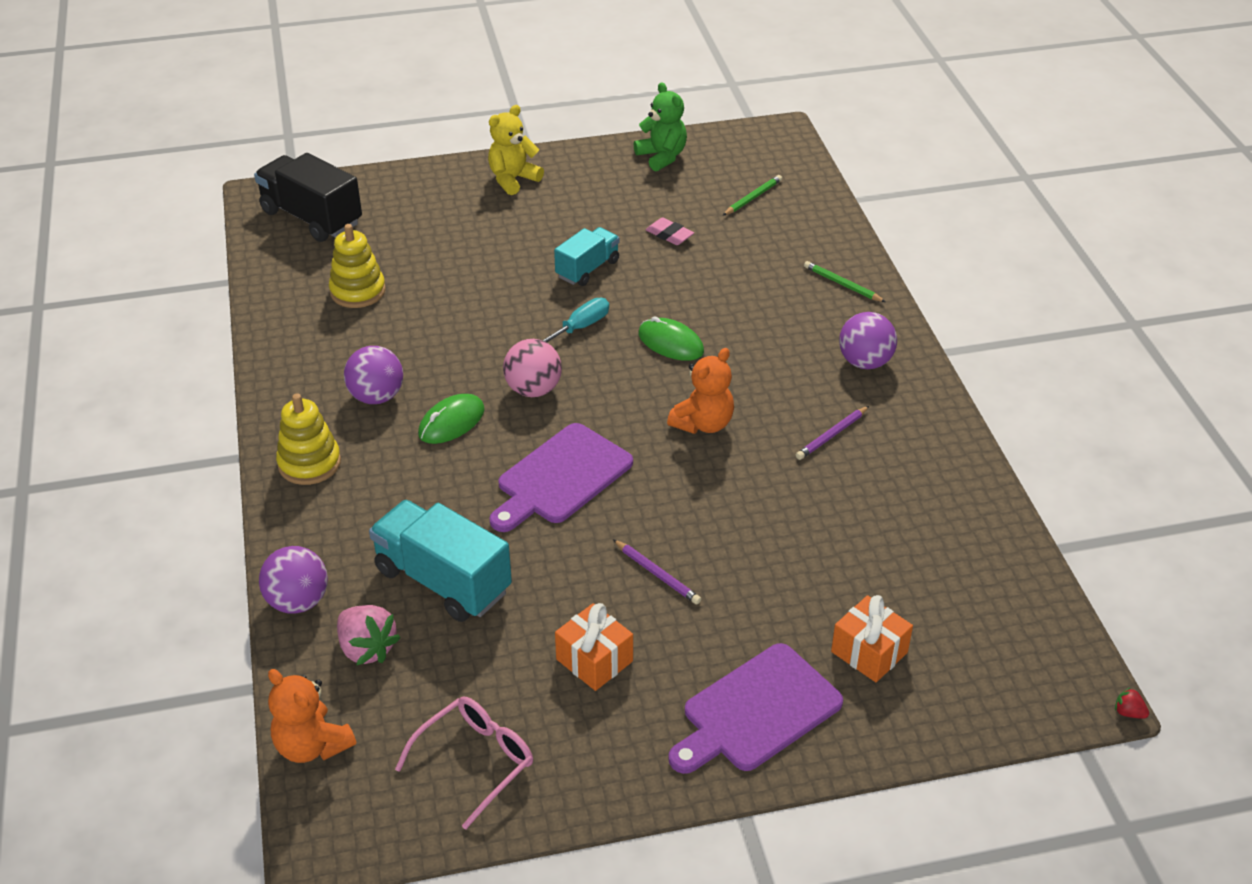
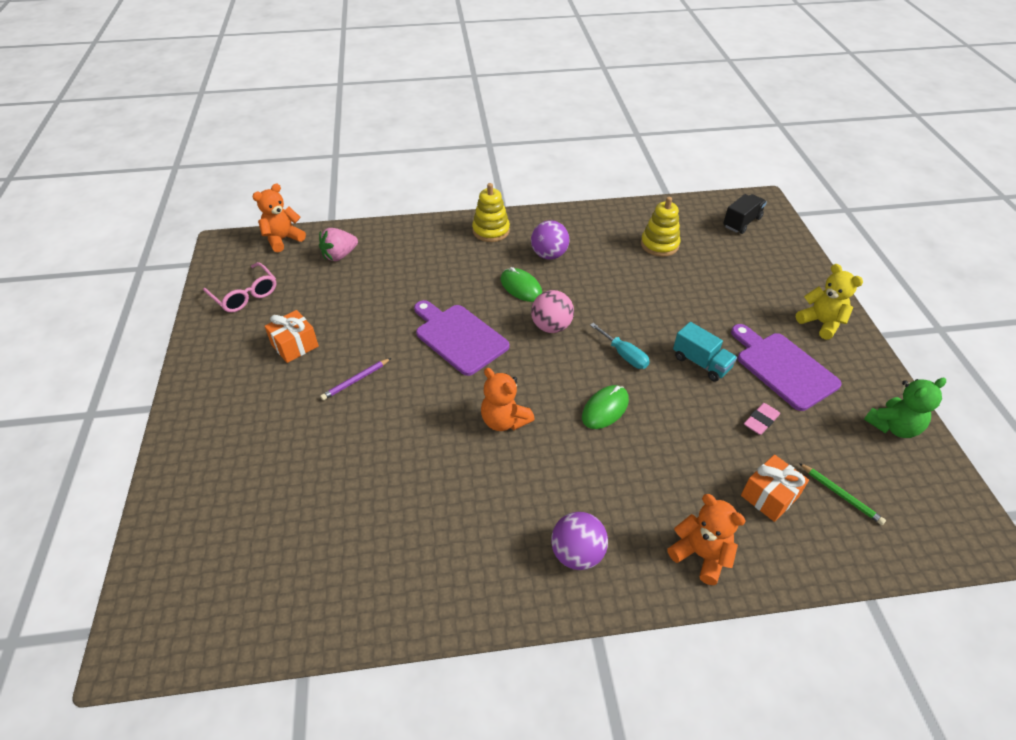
camera: 95 degrees right, 5 degrees up
black truck [254,153,362,242] -> black truck [724,194,767,234], size x0.62
purple ball [259,546,328,614] -> none
turquoise truck [369,500,512,622] -> none
purple cutting board [668,643,843,774] -> purple cutting board moved to [731,324,842,411]
purple pencil [796,406,869,460] -> none
green pencil [804,261,886,302] -> orange teddy bear [667,494,746,585]
orange gift [831,595,913,682] -> orange gift moved to [741,455,809,522]
red strawberry [1115,687,1149,719] -> none

